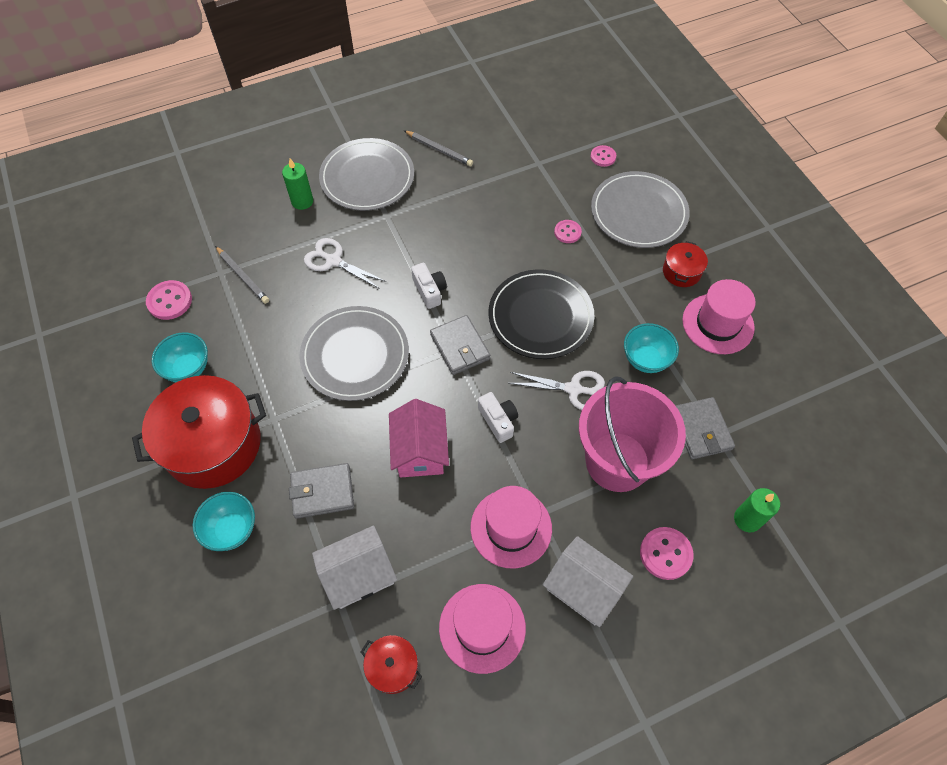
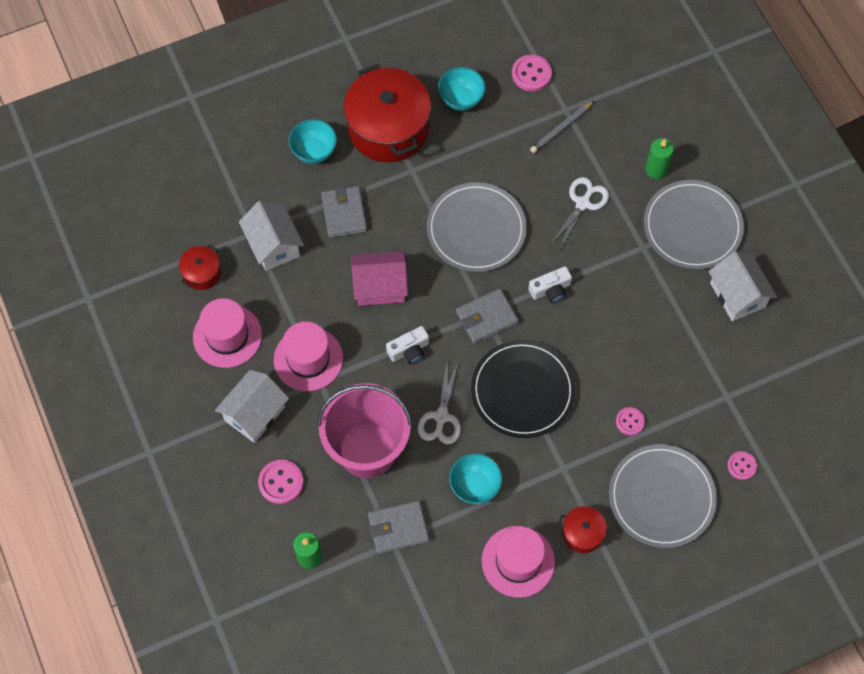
camera: 90 degrees right, 5 degrees up
grey pencil [404,130,473,166] -> white house [708,251,777,322]

